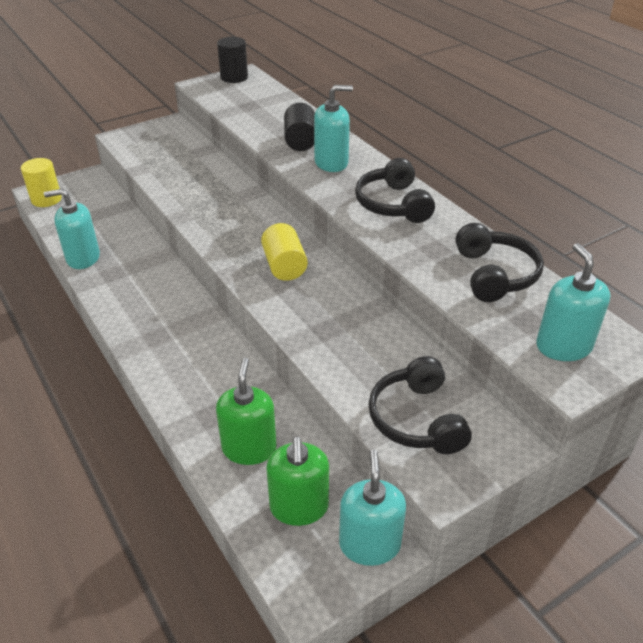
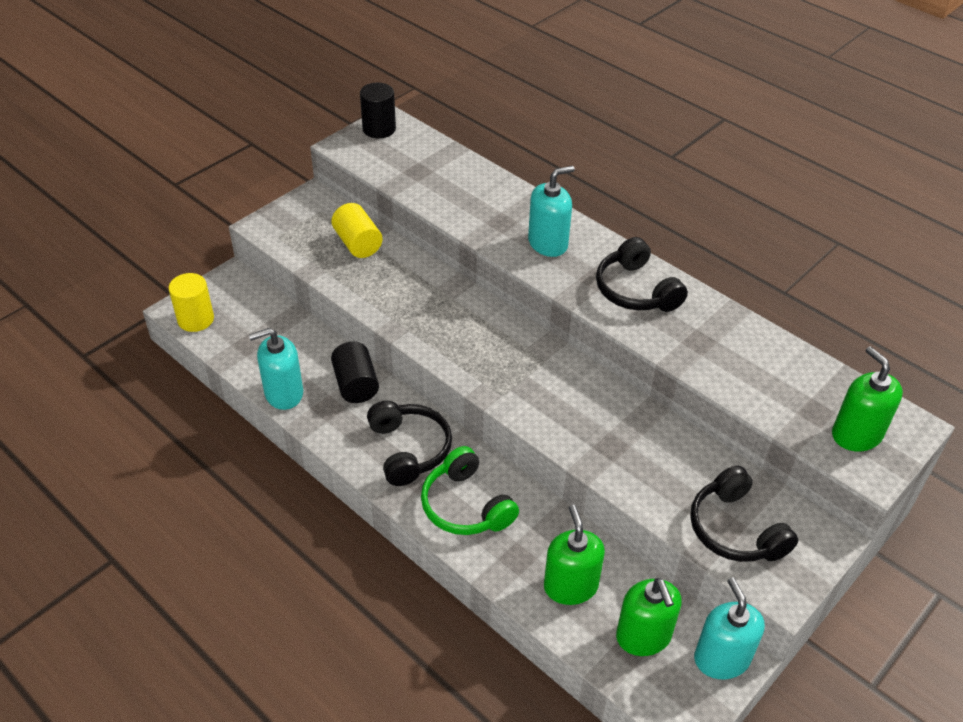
camera: 15 degrees left, 5 degrees up
yellow cylinder [261,223,308,281] -> yellow cylinder moved to [331,203,383,258]
black cylinder [284,103,315,151] -> black cylinder moved to [331,342,379,403]
black headphones [456,223,544,302] -> black headphones moved to [367,401,452,486]
turquoise soap dispenser [536,243,611,361] -> green soap dispenser [832,347,903,452]
none -> green headphones [421,446,519,535]

